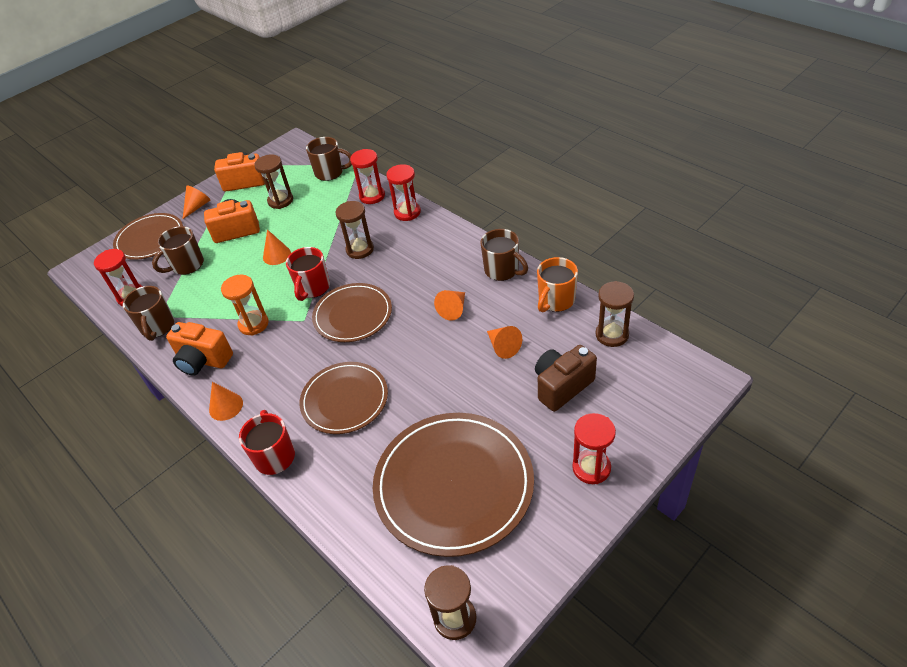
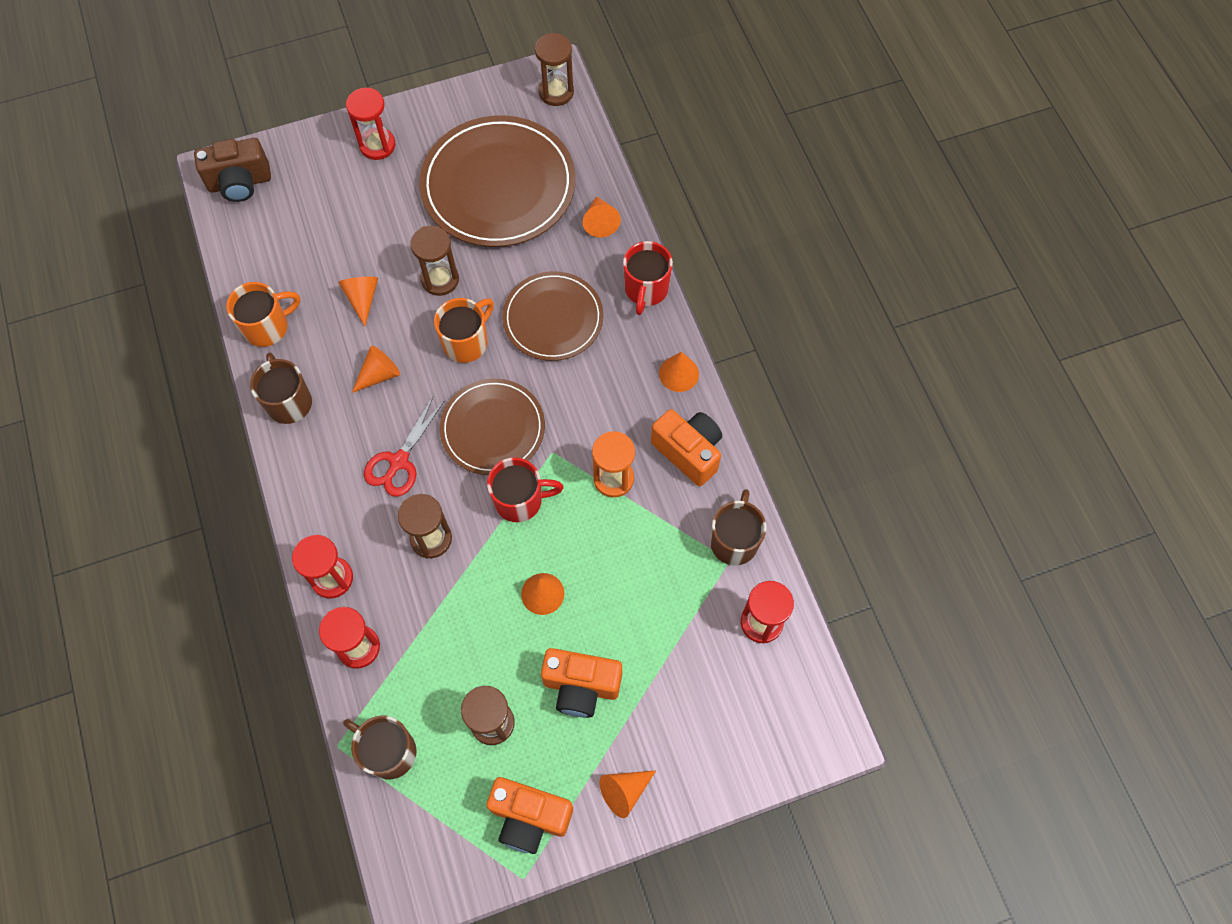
camera: 160 degrees left, 20 degrees up
brown plate [113,213,183,260] -> none
brown mug [152,226,204,275] -> none
red mug [286,247,330,301] -> red mug turned 45 degrees clockwise [487,458,564,522]
brown camera [535,345,597,412] -> brown camera moved to [194,138,271,202]
brown hourglass [596,281,634,347] -> brown hourglass moved to [410,225,459,296]
none -> red scissors [364,397,444,497]
none -> orange mug [434,298,494,363]
none -> orange cone [583,196,621,238]

